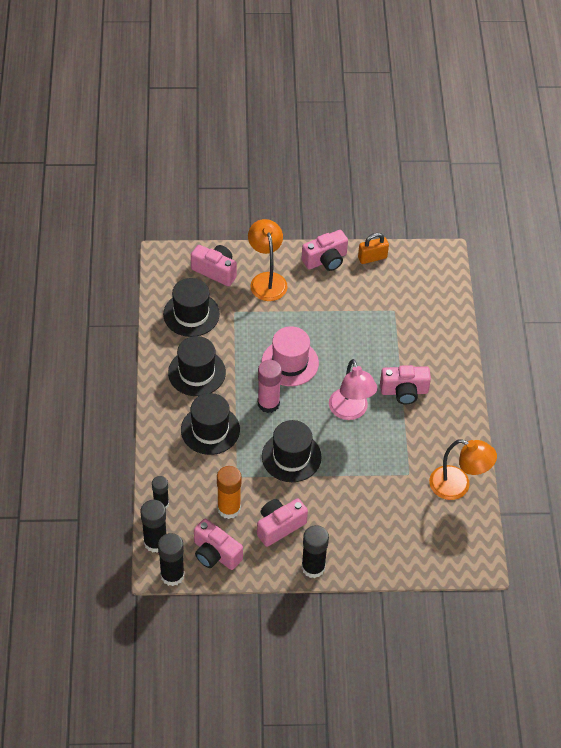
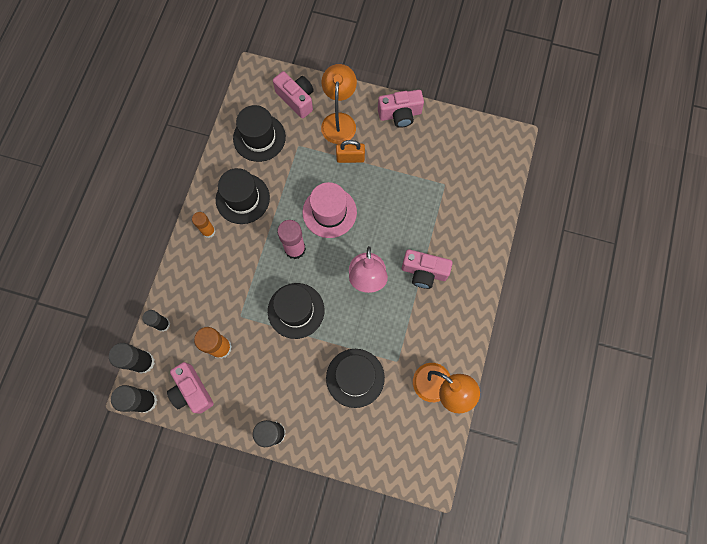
camera: 20 degrees right, 20 degrees up
black hat [181,393,240,455] -> black hat moved to [326,349,385,408]
pink camera [257,498,308,547] -> none
orange padlock [358,233,389,264] -> orange padlock moved to [336,140,365,163]
none -> orange glue stick [192,212,215,238]

